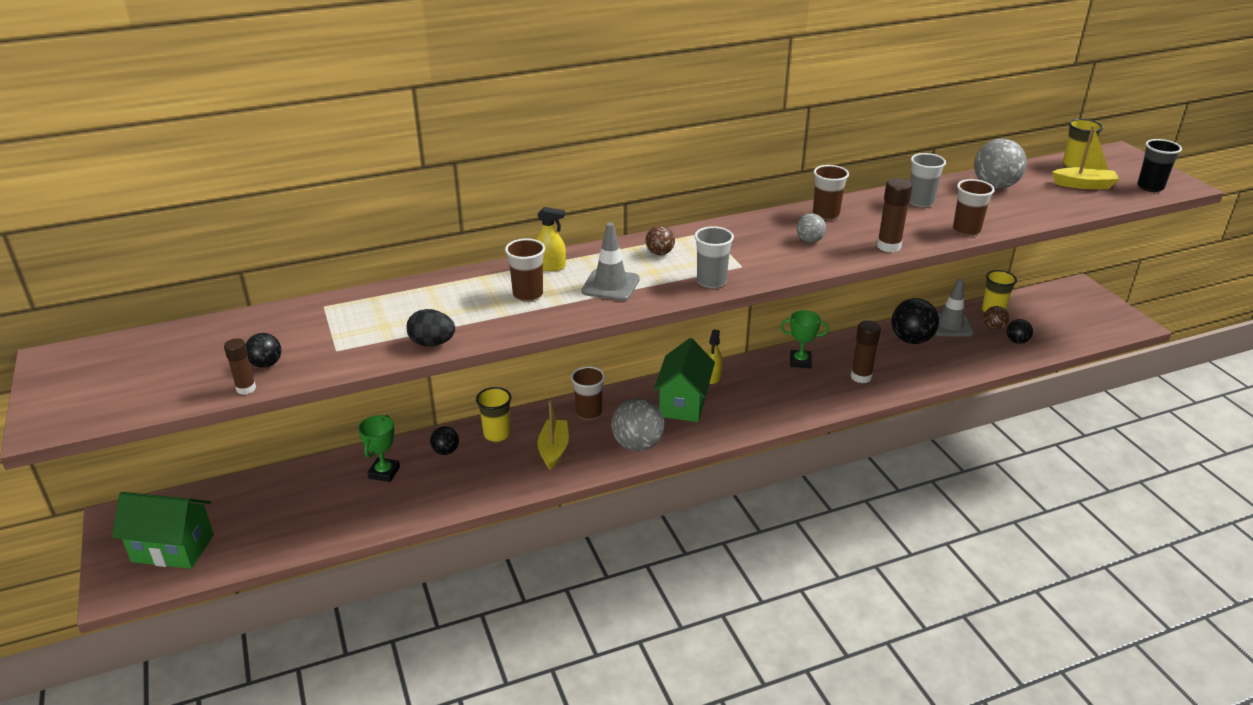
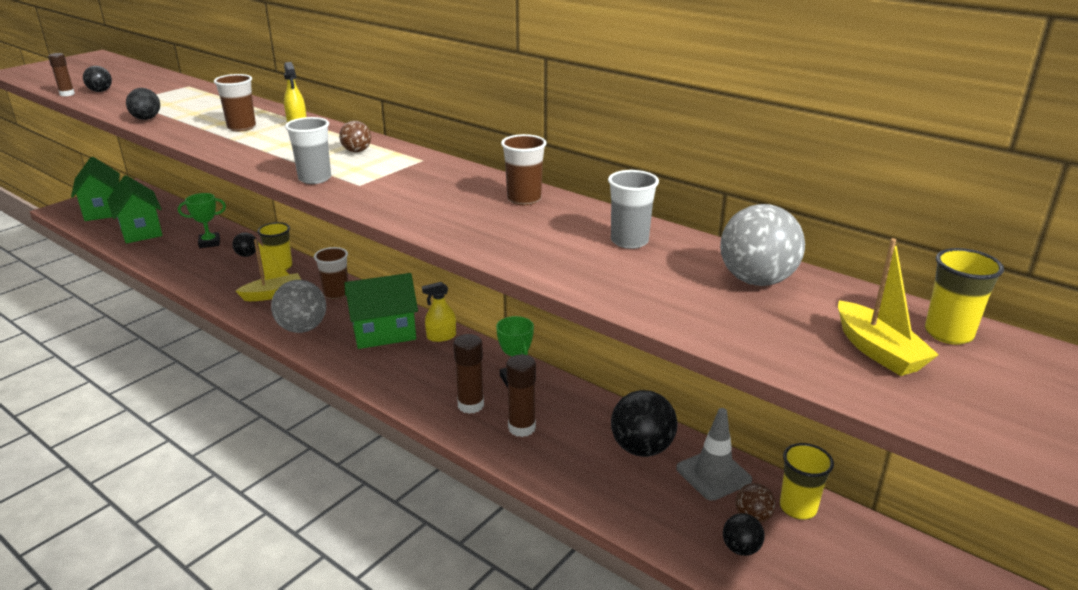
camera: 60 degrees right, 5 degrees down
grey traffic cone [581,222,640,301] -> none
grey ball [797,213,826,243] -> none
brown glue stick [877,178,912,252] -> brown glue stick moved to [453,334,484,414]
brown cup [953,179,995,236] -> none
black cup [1137,139,1182,192] -> none
none -> green house [107,175,163,244]

